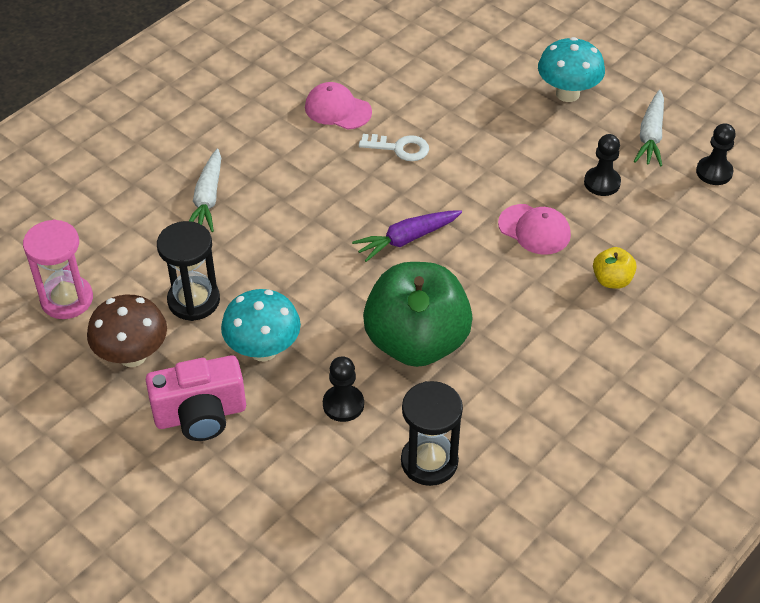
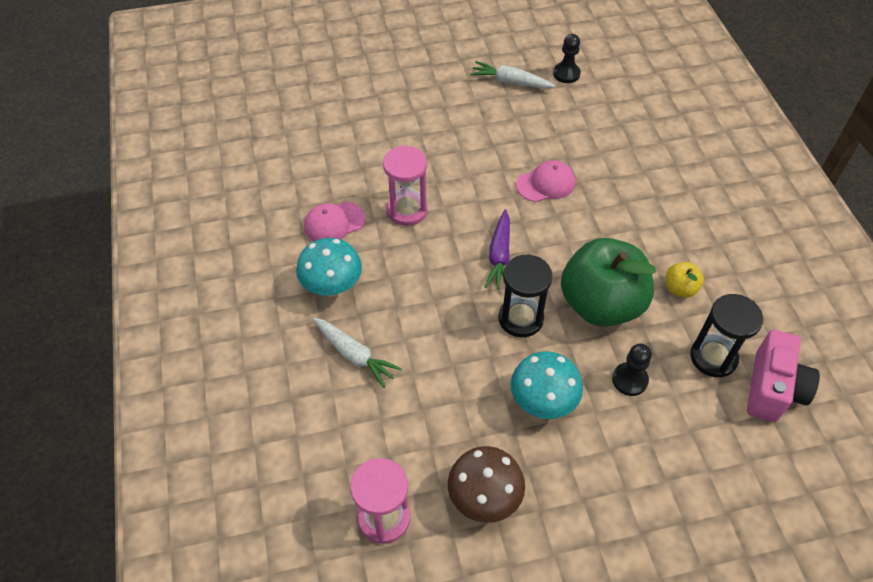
camera: 55 degrees left, 5 degrees up
pink camera [146,355,246,441] -> pink camera moved to [747,330,820,422]
black hourglass [157,221,220,321] -> black hourglass moved to [498,254,552,337]
white key [359,134,429,161] -> pink hourglass [383,146,428,226]
turquoise mushroom [538,37,605,102] -> turquoise mushroom moved to [296,238,362,297]
black pawn [584,134,621,196] -> none
yellow apple [593,247,637,289] -> yellow apple moved to [666,262,704,298]
white carrot [634,90,664,167] -> white carrot turned 150 degrees clockwise [470,61,555,88]

